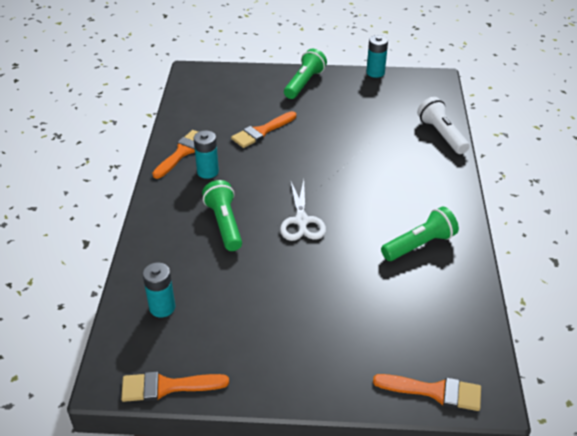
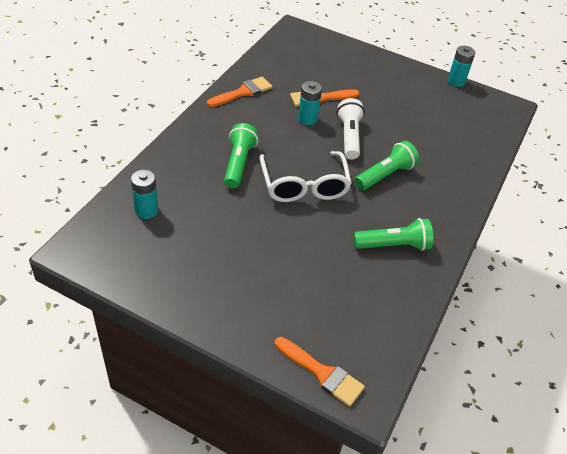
camera: 20 degrees right, 5 degrees up
orange brush [121,371,229,402] -> none
turquoise battery [193,130,219,179] -> turquoise battery moved to [298,81,322,125]
white scissors [280,180,326,241] -> white glasses [259,151,352,202]
green flashlight [284,49,327,99] -> green flashlight moved to [355,141,419,190]
white flashlight [417,97,470,154] -> white flashlight moved to [337,98,365,159]

